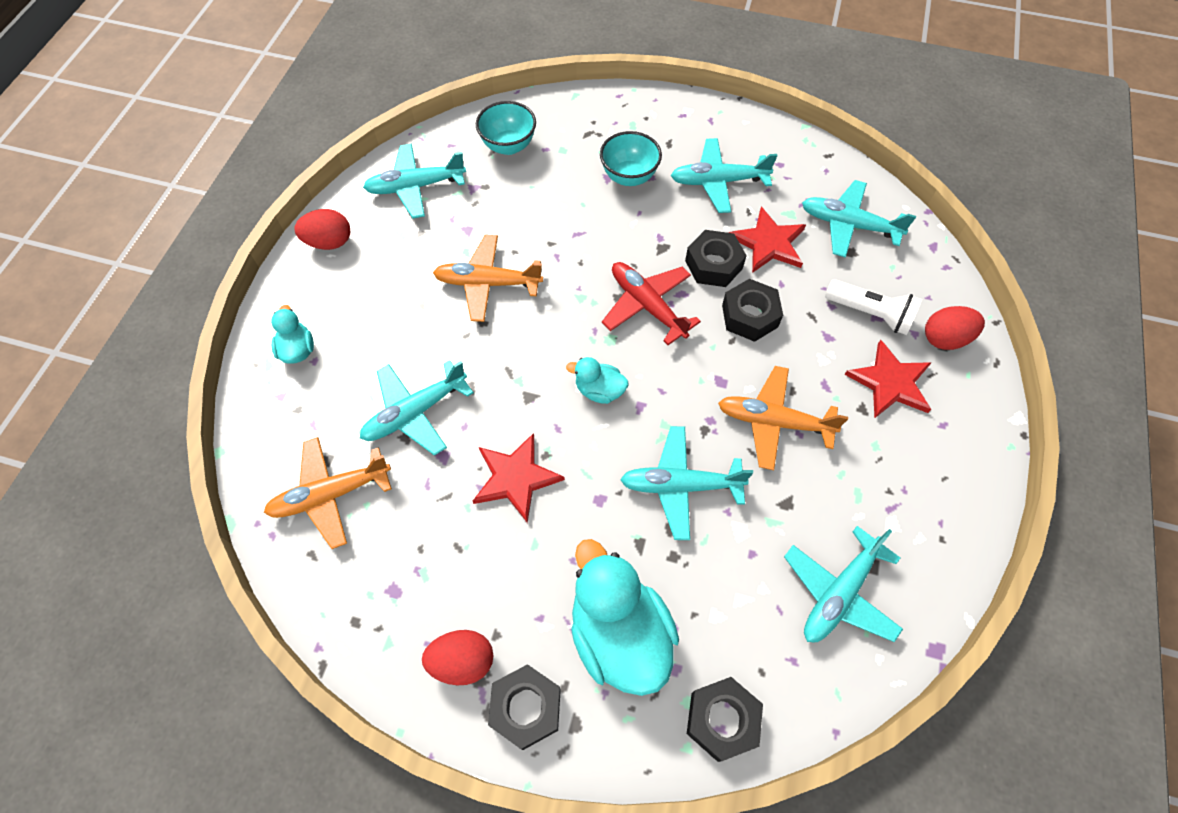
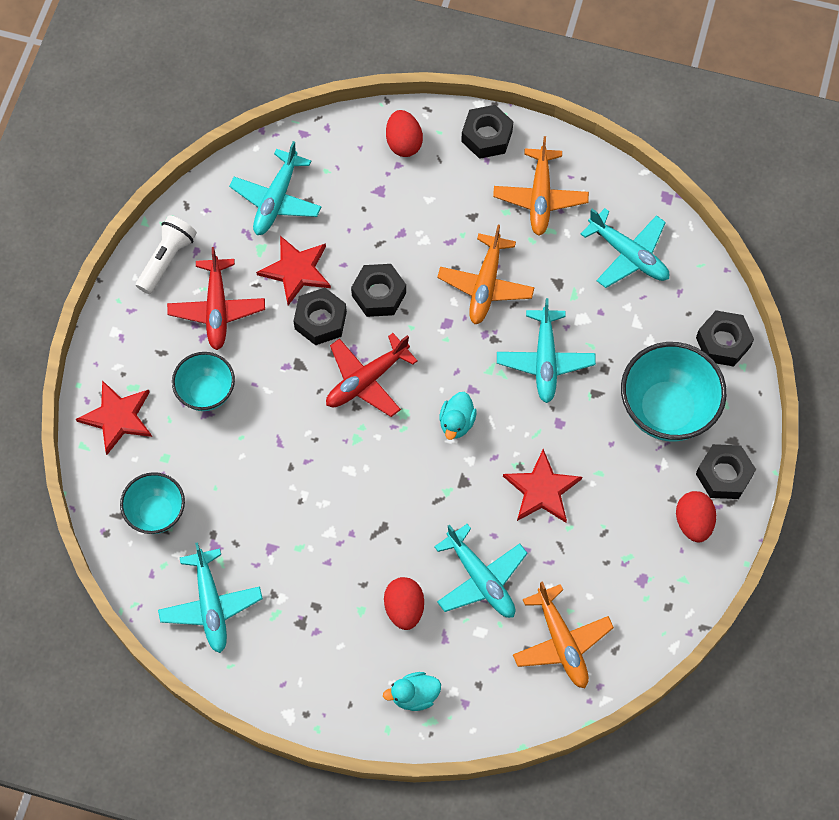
camera: 90 degrees left, 5 degrees up
red egg [294,209,350,250] -> red egg moved to [384,577,424,630]
orange plane [433,235,543,322] -> orange plane moved to [493,136,589,236]
turquoise duck [571,539,679,696] -> turquoise bowl [621,342,727,442]
turquoise plane [670,138,778,213] -> red plane [167,247,265,350]
white flashlight [825,279,922,335] -> white flashlight moved to [136,215,197,294]
red star [844,340,932,419] -> red star moved to [76,380,152,455]
none -> black nut [461,105,513,159]

